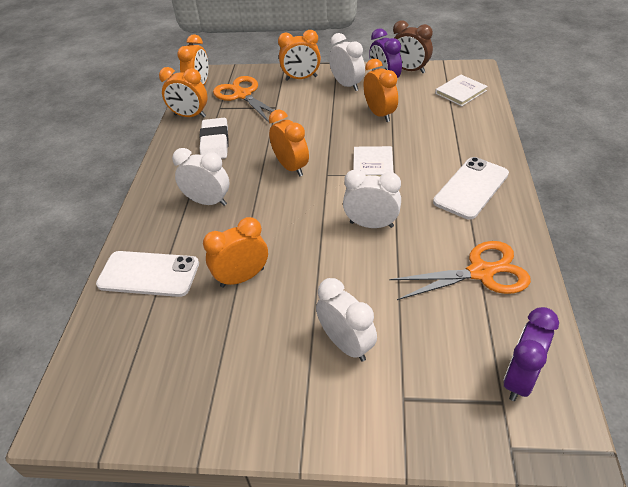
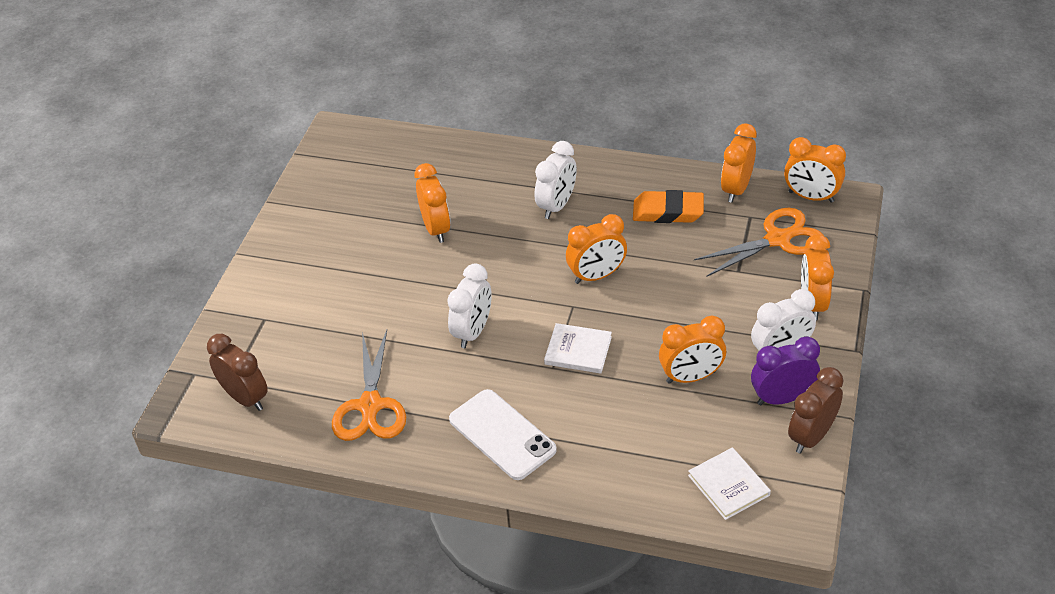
camera: 100 degrees right, 0 degrees up
white phone [96,251,199,297] -> none
white eraser [199,118,229,159] -> orange eraser [633,190,704,223]
white clock [316,278,377,362] -> none
purple clock [504,307,559,401] -> brown clock [207,334,268,411]

